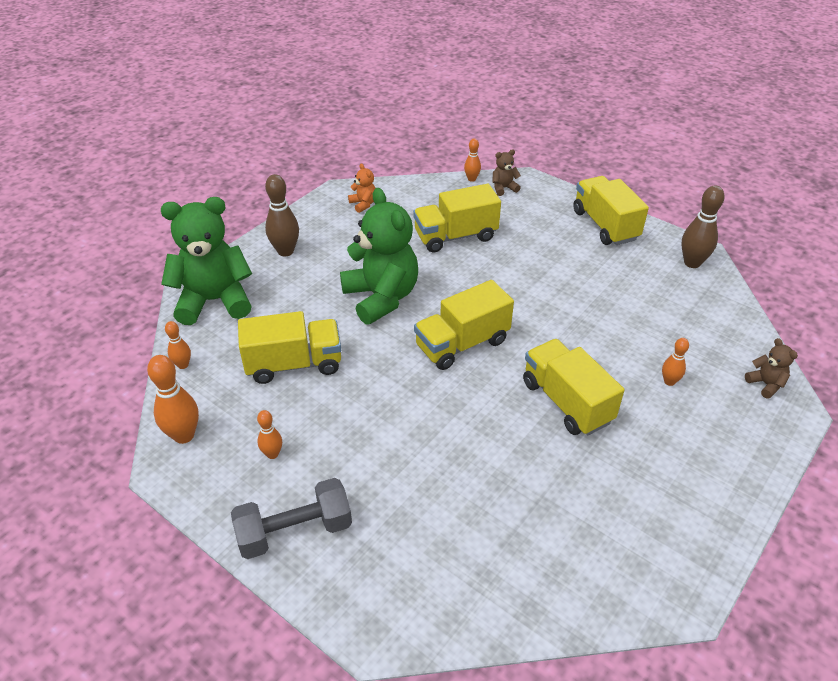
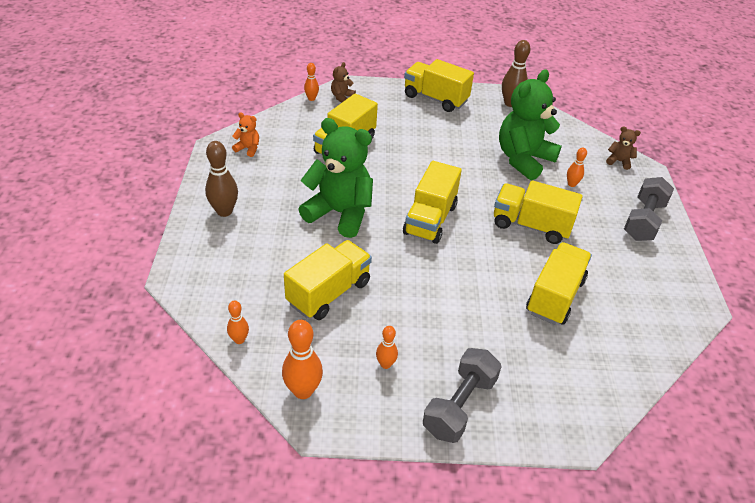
camera: 40 degrees left, 0 degrees up
green teddy bear [161,197,252,325] -> green teddy bear moved to [499,69,562,180]
none -> yellow truck [526,242,592,325]
none -> grey dumbbell [624,177,674,241]

